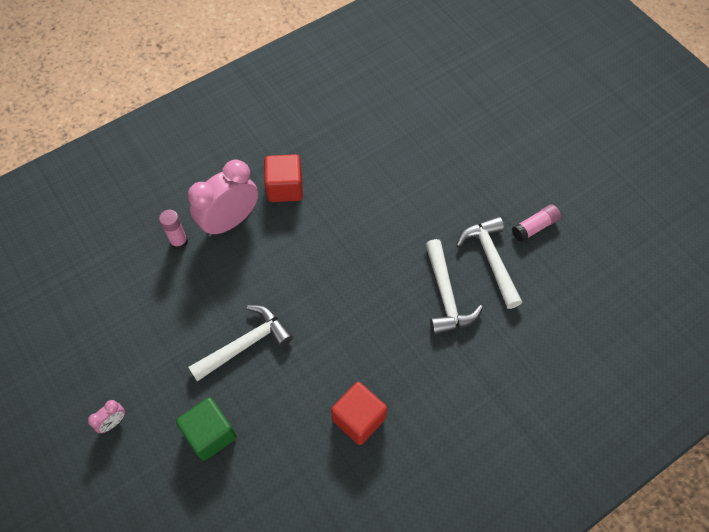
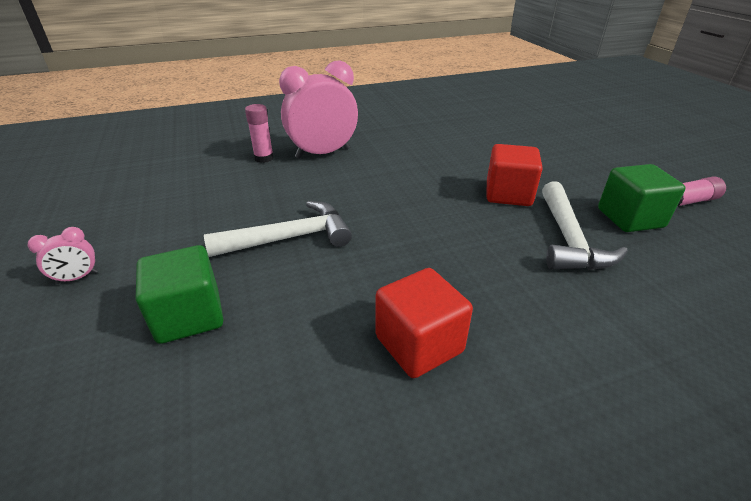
camera: 15 degrees right, 25 degrees down
red cube [264,154,303,202] -> red cube moved to [487,144,543,206]
white hammer [456,216,522,309] -> green cube [598,164,685,232]

